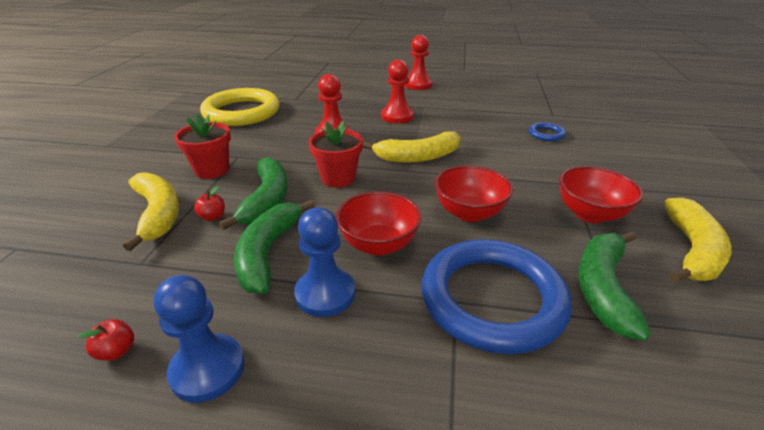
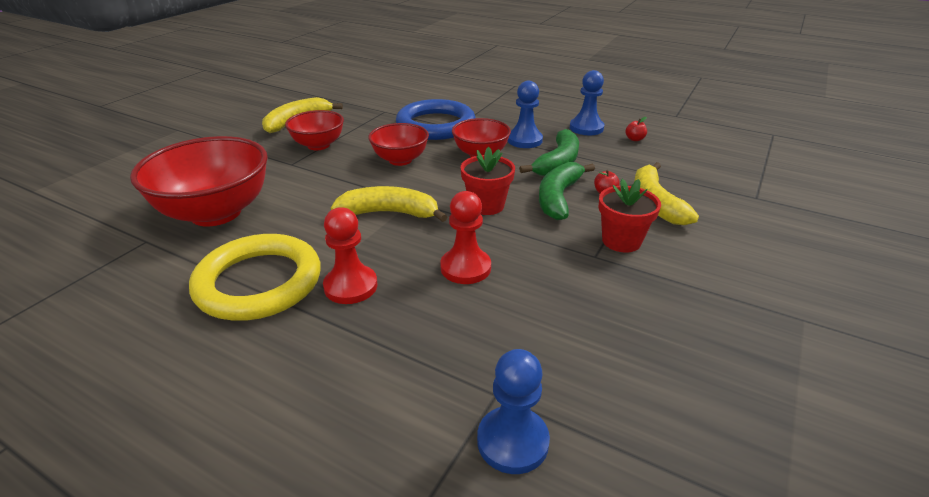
camera: 160 degrees left, 0 degrees up
yellow ring [200,88,280,126] -> yellow ring moved to [189,234,321,321]
red pawn [404,35,432,90] -> none
blue ring [529,122,566,141] -> red bowl [130,136,268,226]
green banana [578,231,651,341] -> none
none -> blue pawn [477,349,550,474]

